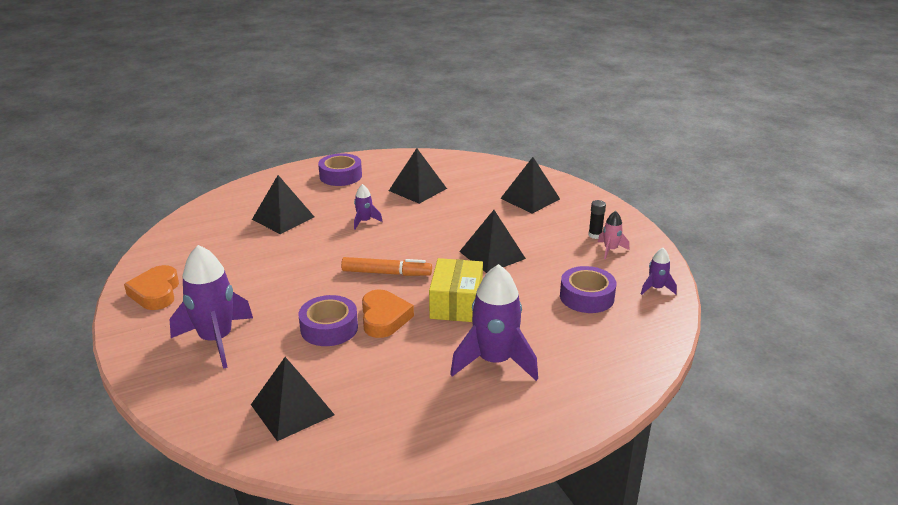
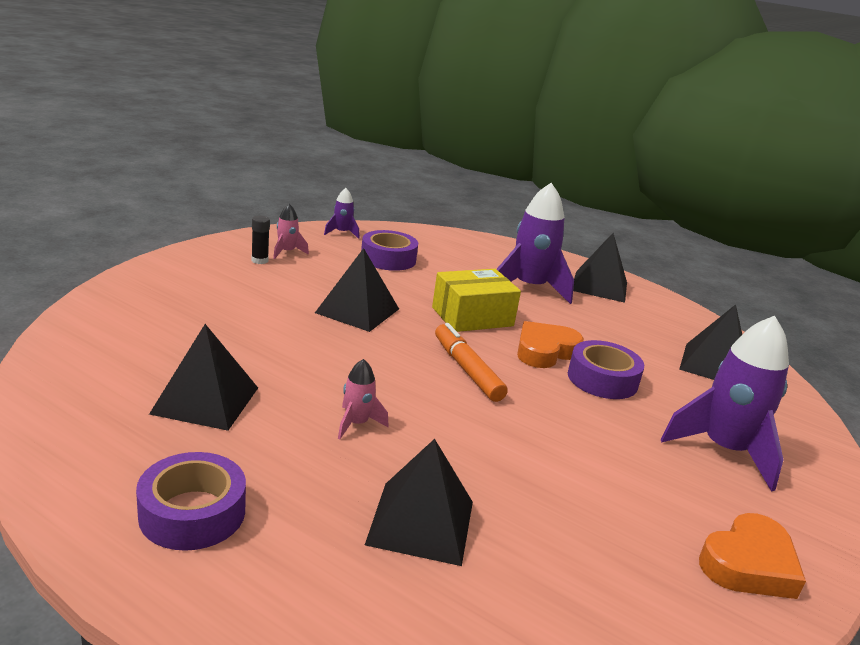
camera: 125 degrees left, 5 degrees down
purple rocket [354,184,383,230] -> pink rocket [338,359,388,439]
black pyramid [500,157,560,213] -> black pyramid moved to [573,233,627,303]

